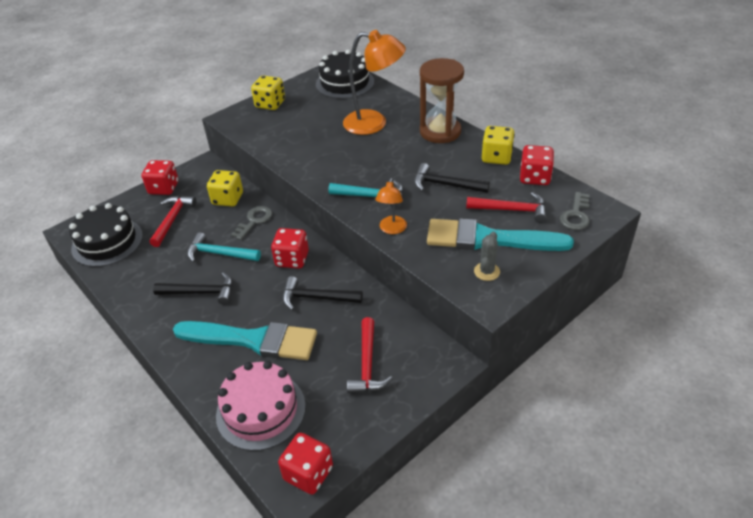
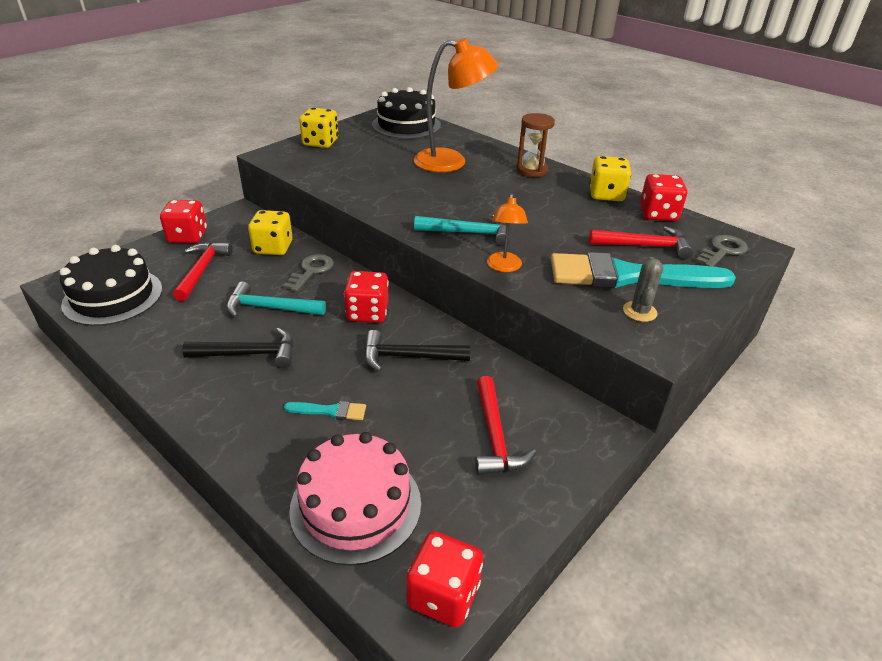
camera: 10 degrees left, 5 degrees down
turquoise brush [173,321,317,360] -> turquoise brush [284,401,366,420], size x0.40
black hammer [414,163,490,193] -> none
brown hourglass [420,58,464,143] -> brown hourglass [516,113,555,177], size x0.64
grey key [560,192,590,230] -> grey key turned 150 degrees counterclockwise [695,235,748,267]

